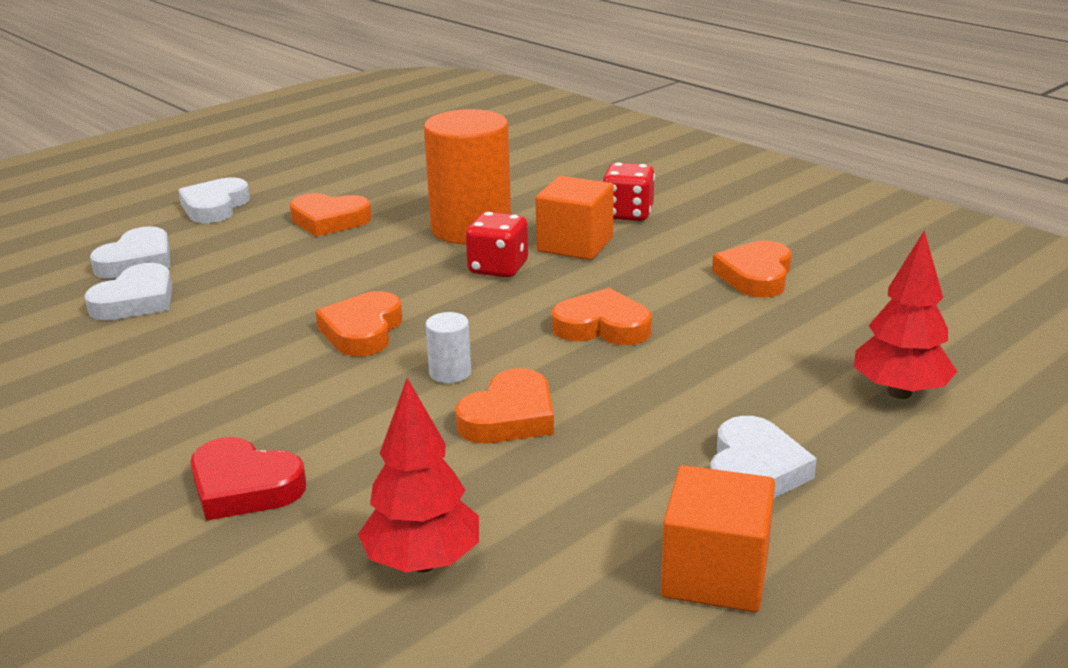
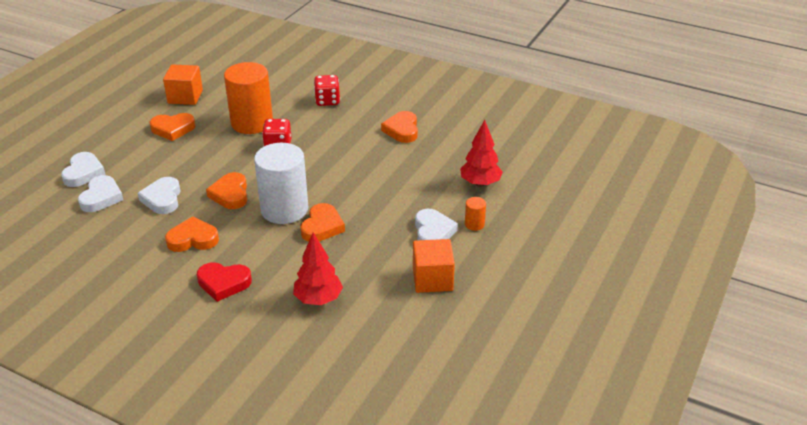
camera: 20 degrees left, 10 degrees up
white heart [178,177,250,223] -> white heart moved to [137,177,180,214]
white cylinder [425,312,471,383] -> white cylinder [254,143,308,224], size x2.42
orange cube [535,176,614,260] -> orange cube moved to [163,64,203,105]
orange heart [552,288,652,345] -> orange heart moved to [165,216,219,252]
none -> orange cylinder [465,197,486,231]

